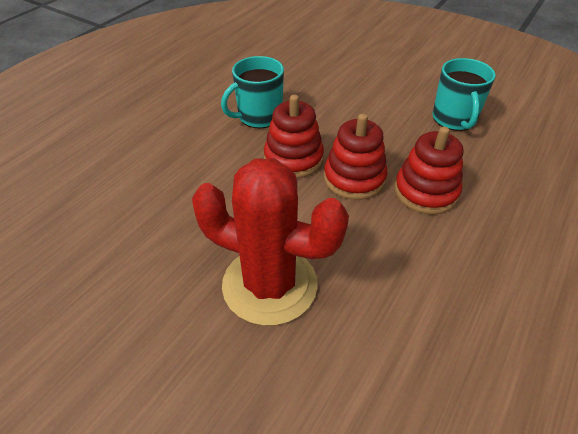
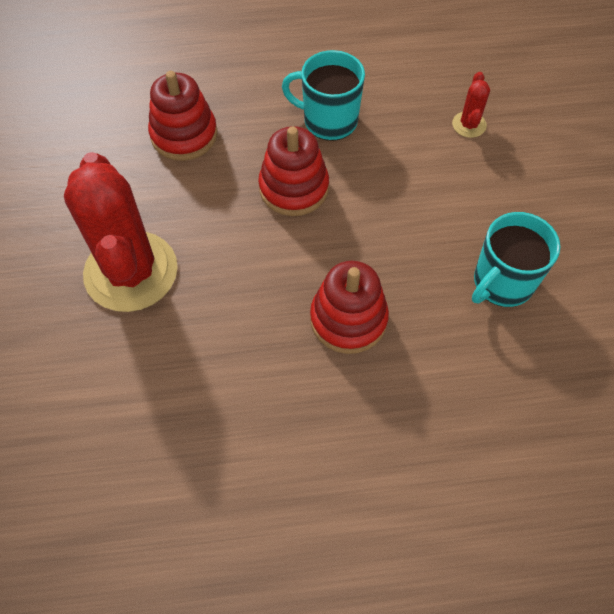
camera: 50 degrees right, 15 degrees up
red stacking toy [324,114,387,200] -> red stacking toy moved to [148,71,217,161]
none -> red cactus [452,72,490,138]

